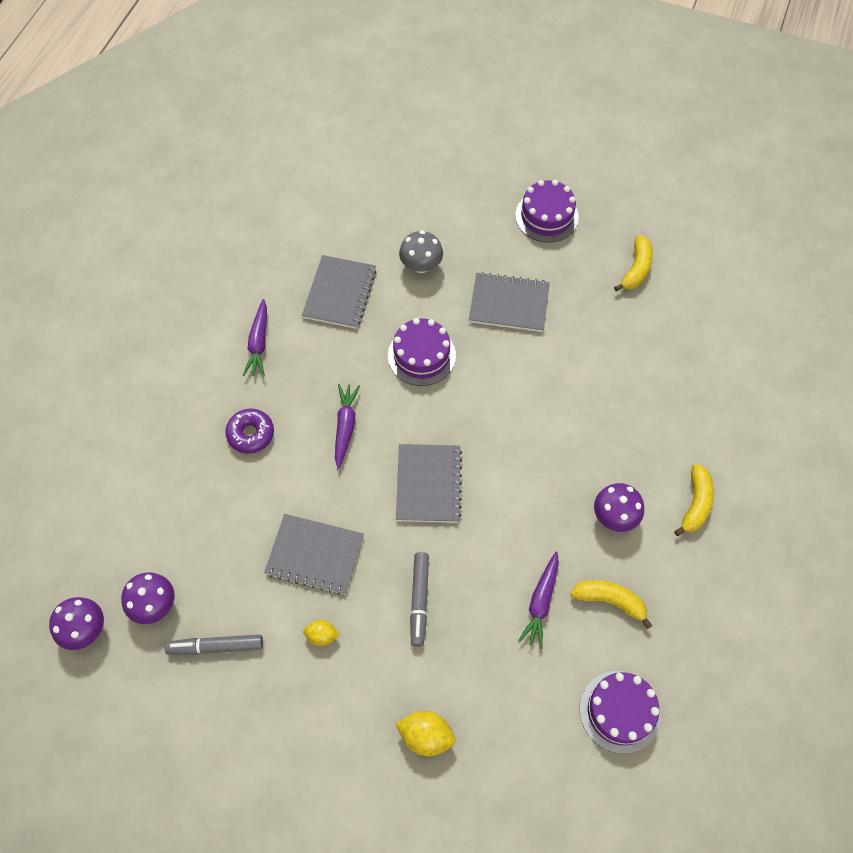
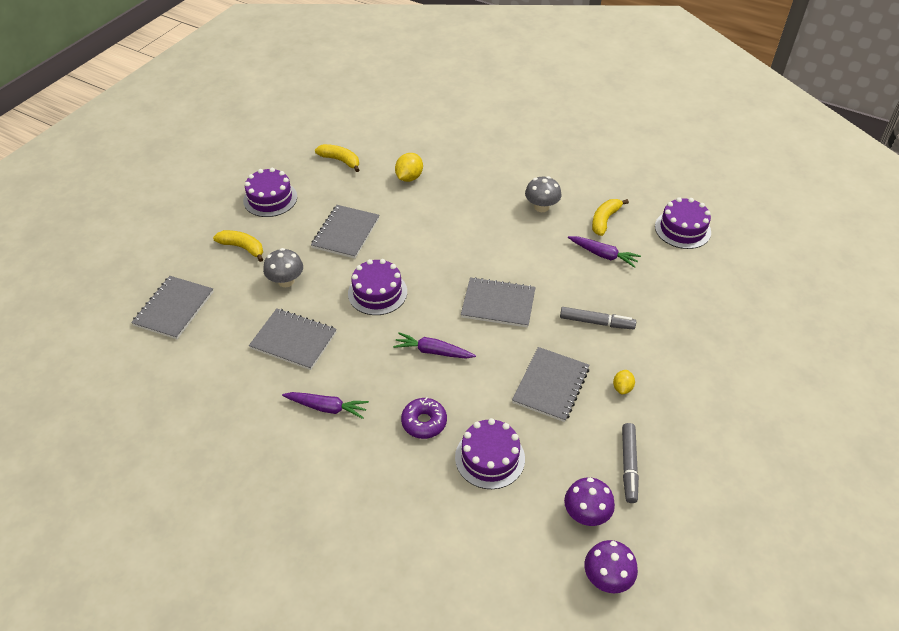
camera: 80 degrees left, 15 degrees down
yellow lemon [396,711,455,756] -> yellow lemon moved to [395,153,423,182]
purple mushroom [594,483,644,532] -> grey mushroom [525,176,561,212]
yellow banana [674,464,714,536] -> yellow banana moved to [213,230,263,262]
none -> grey notebook [131,276,214,339]
none -> purple cake [455,418,525,489]

